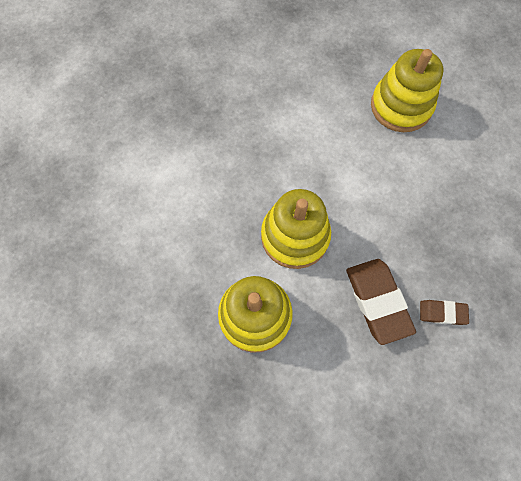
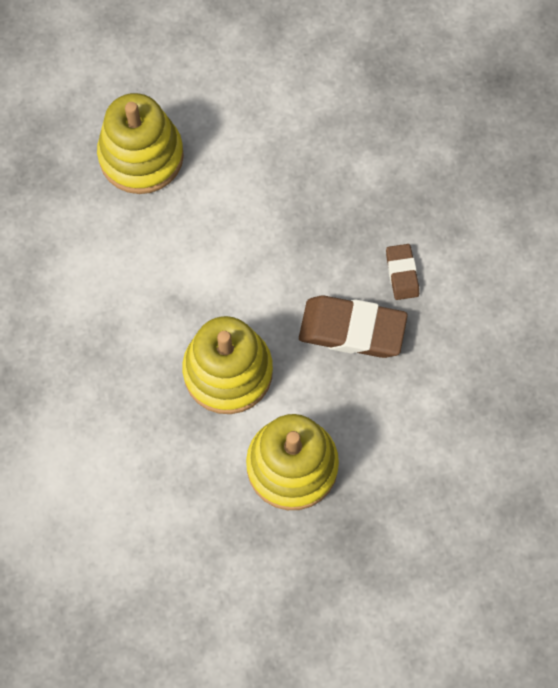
camera: 60 degrees left, 0 degrees up
brown eraser [420,300,469,325] -> brown eraser turned 45 degrees counterclockwise [386,244,419,300]

